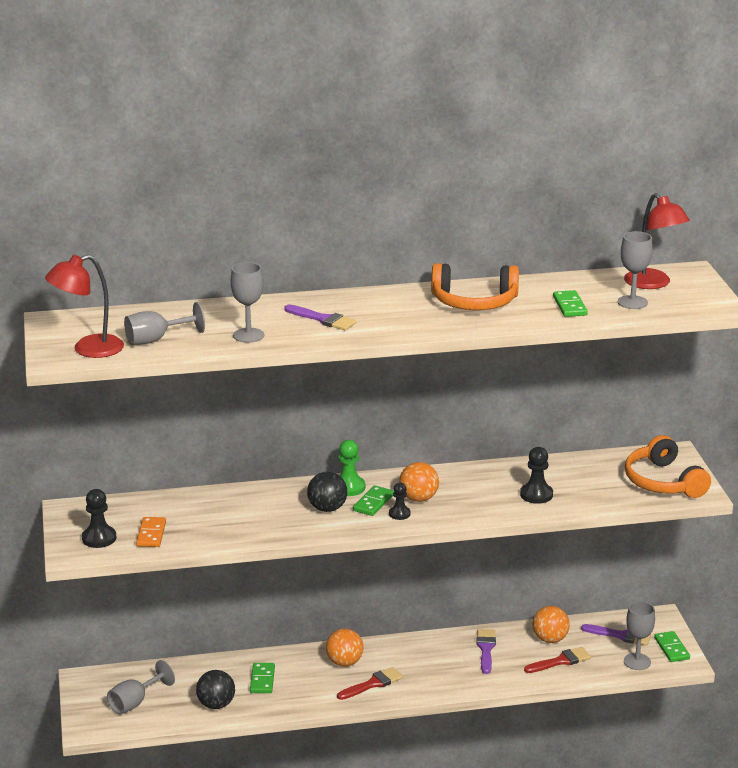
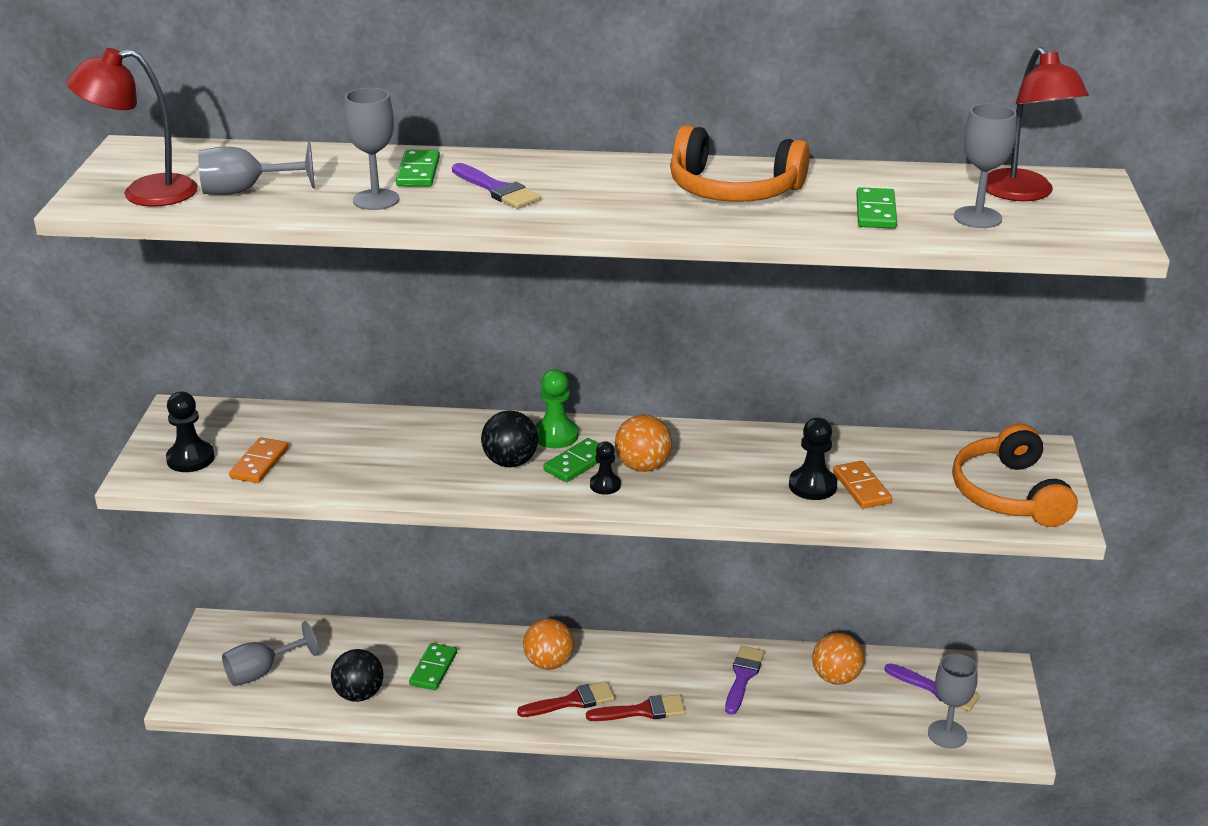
camera: 15 degrees right, 5 degrees up
red brush [524,647,591,673] -> red brush moved to [586,695,685,721]
green domino [654,631,690,662] -> green domino moved to [396,150,440,187]
none -> orange domino [833,461,892,509]

